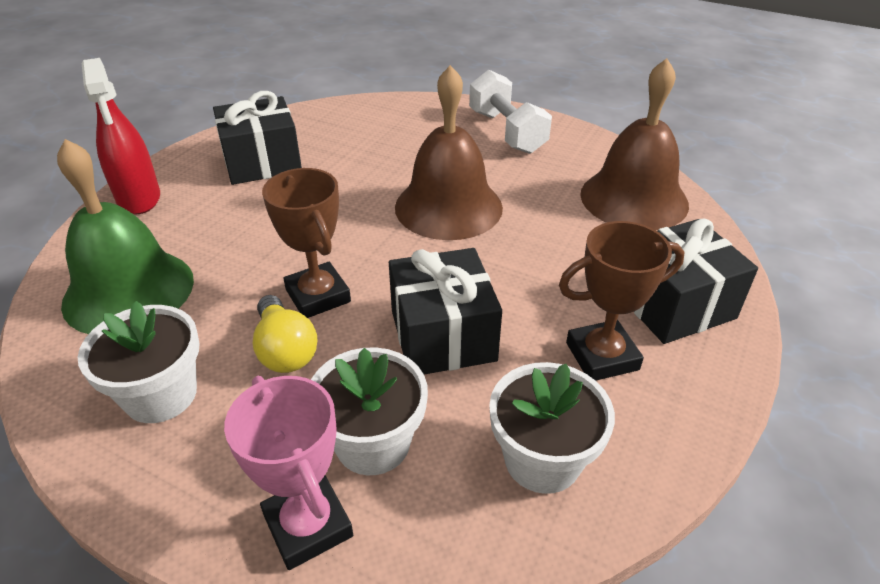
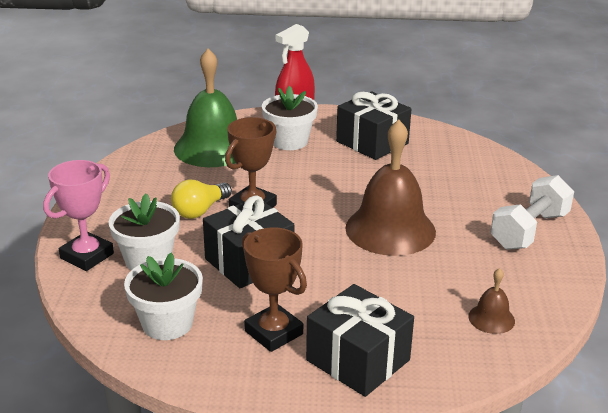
camera: 65 degrees right, 10 degrees down
white flower pot [78,301,199,423] -> white flower pot moved to [262,86,318,150]
brown bell [580,58,689,230] -> brown bell [468,268,515,334], size x0.44

